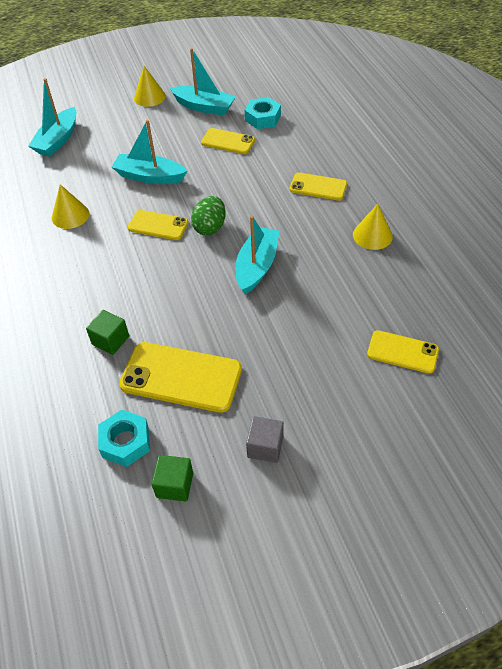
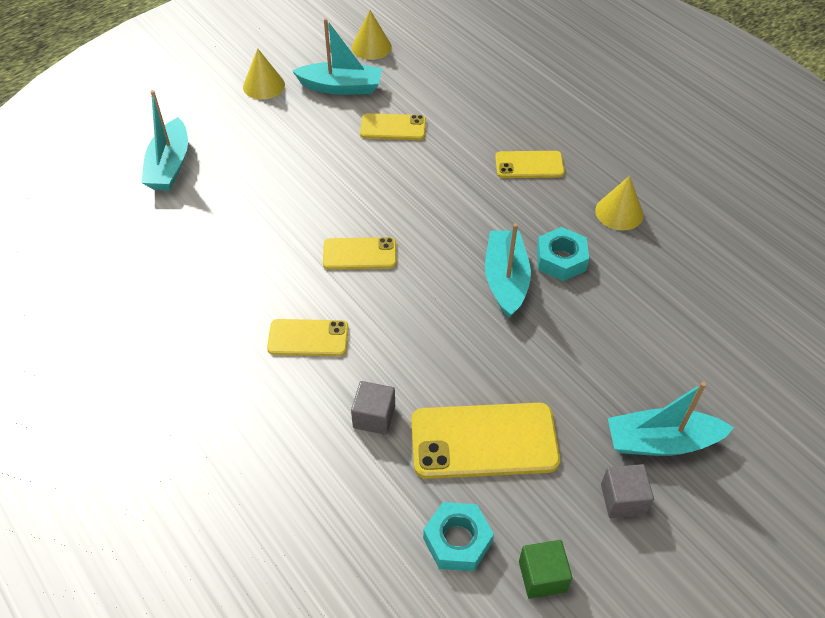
camera: 20 degrees left, 0 degrees up
yellow cone [52,184,89,229] -> yellow cone moved to [352,10,392,60]
green cube [86,310,129,355] -> grey cube [351,381,395,435]
turquoise boat [112,120,187,184] -> turquoise boat moved to [608,382,734,456]
green egg [191,196,226,236] -> none
turquoise nut [245,97,281,129] -> turquoise nut moved to [536,227,589,281]
yellow phone [367,330,439,374] -> yellow phone moved to [267,319,349,356]

